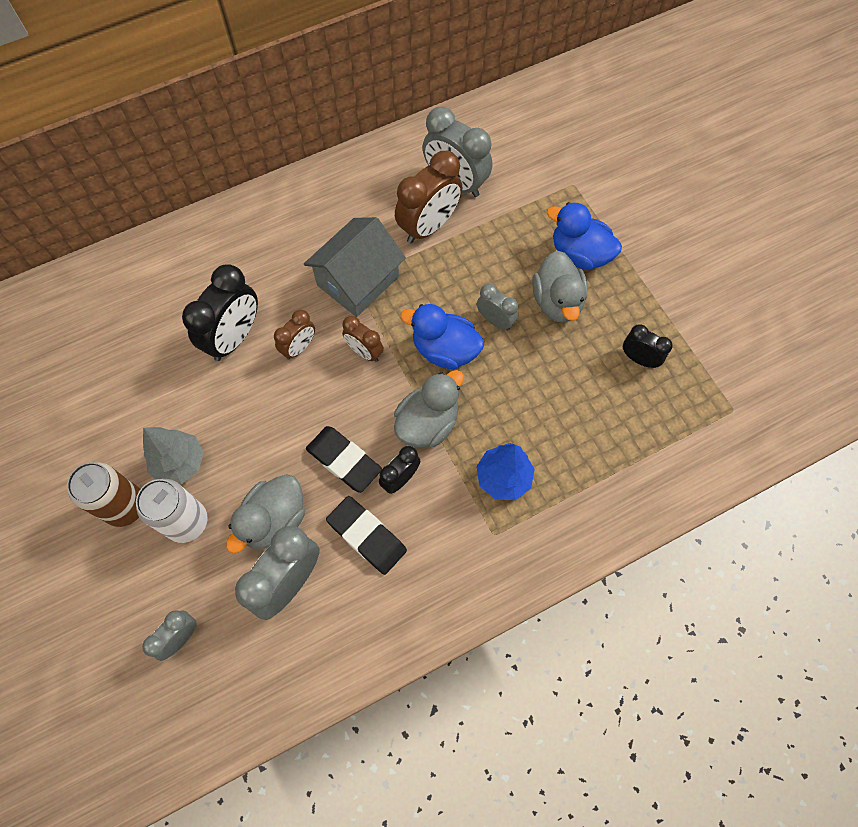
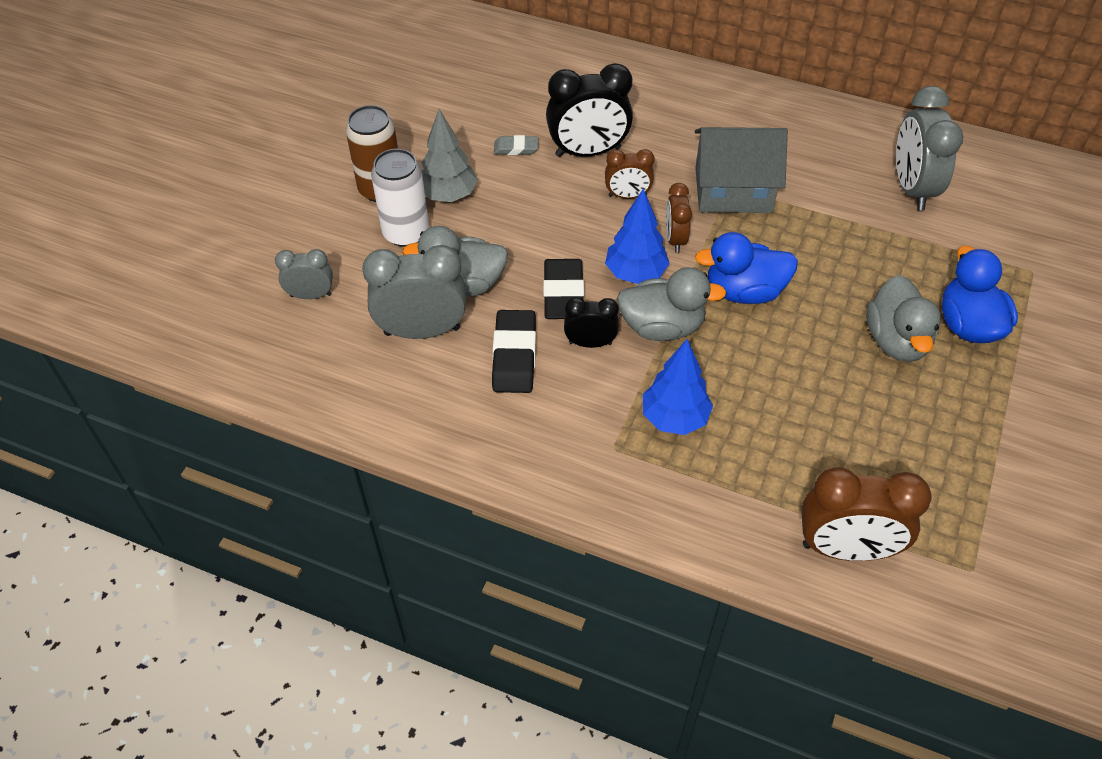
camera: 50 degrees right, 15 degrees down
brown clock [395,151,462,243] -> brown clock moved to [801,467,931,561]
blue duck [400,304,484,370] -> blue duck turned 75 degrees counterclockwise [695,232,798,304]
grey clock [477,284,518,330] -> none
grey duck [532,251,588,323] -> grey duck turned 45 degrees counterclockwise [866,275,941,362]
black clock [623,324,673,368] -> none
none -> grey eraser [494,135,538,155]
none -> blue tree [605,189,670,284]

